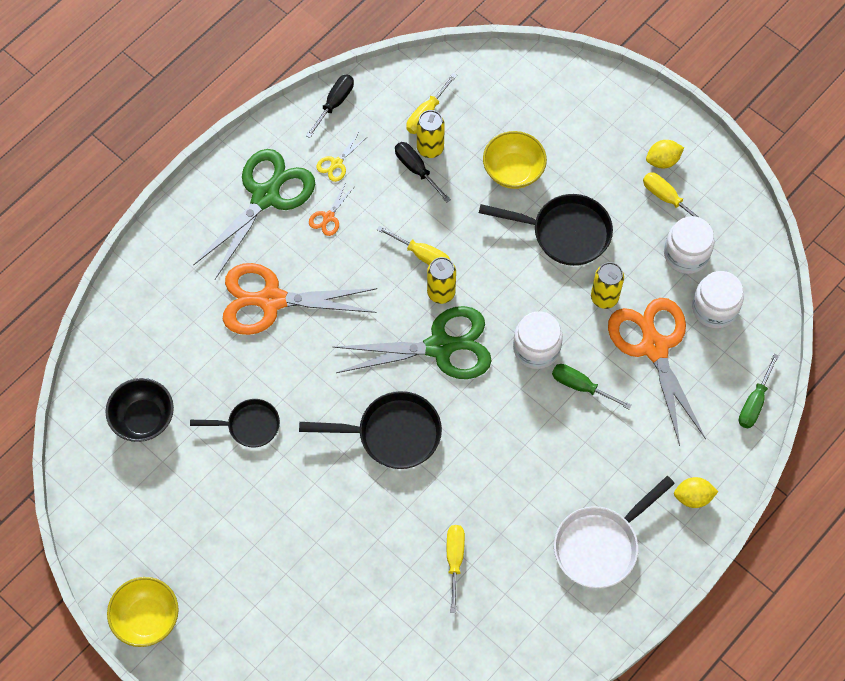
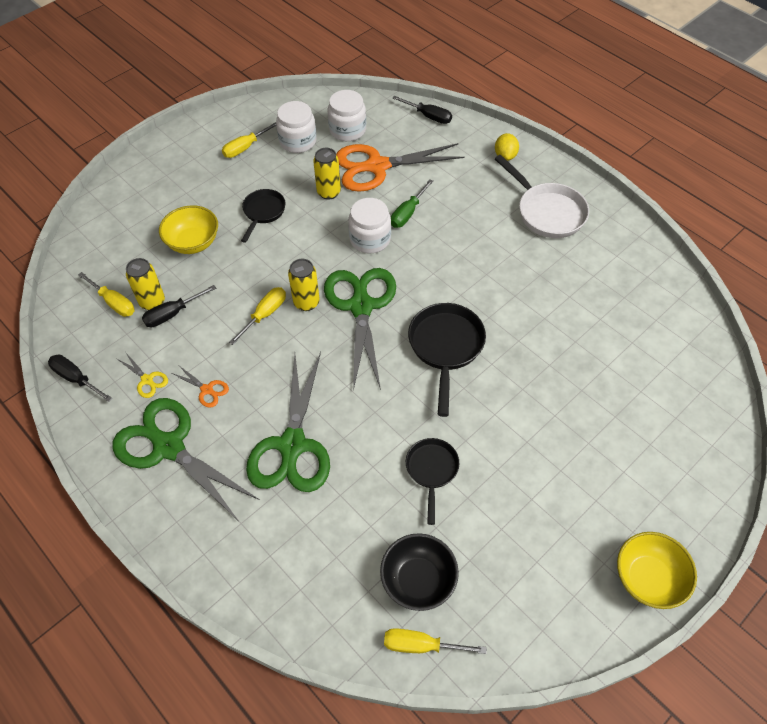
camera: 85 degrees left, 10 degrees down
orange scissors [223,263,377,335] -> green scissors [246,352,330,492]
yellow screwdriver [447,525,465,613] -> yellow screwdriver moved to [384,628,487,654]
black pan [479,194,613,266] -> black pan [241,189,286,243], size x0.63
yellow lemon [646,140,684,169] -> none
green screwdriver [739,354,779,429] -> black screwdriver [392,96,452,124]

